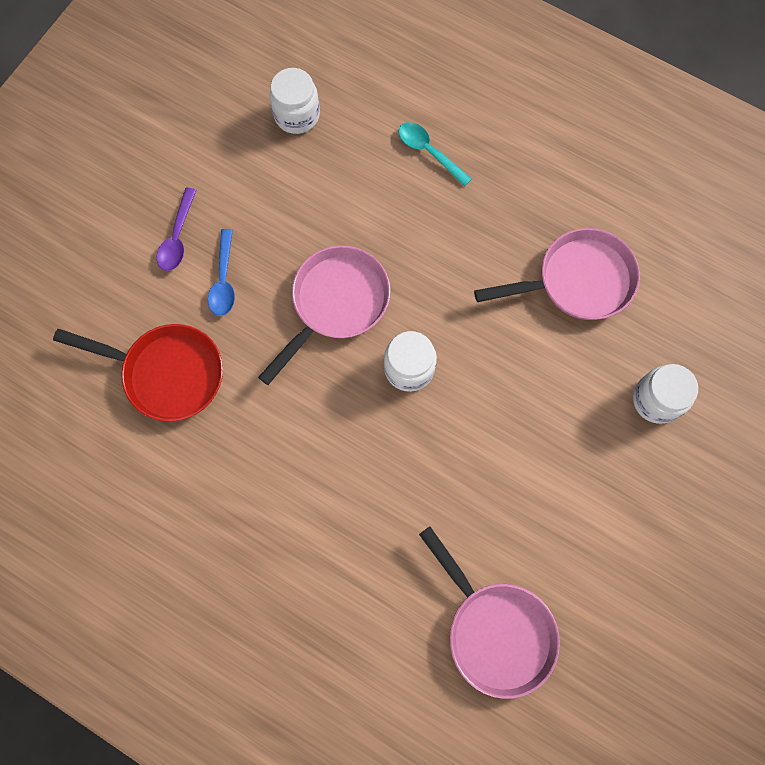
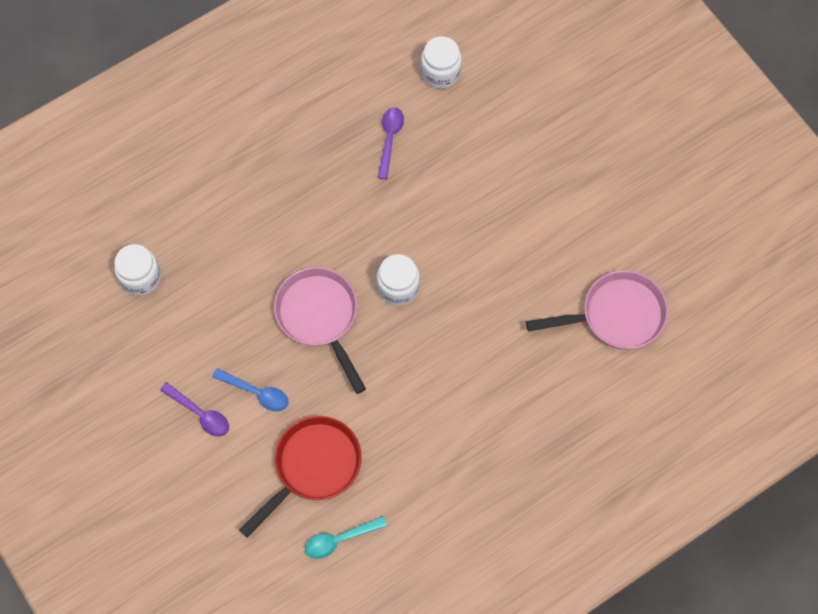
camera: 65 degrees left, 5 degrees down
turquoise spoon [398,122,472,187] -> turquoise spoon moved to [305,516,387,559]
pink pan [474,228,640,320] -> purple spoon [378,107,404,179]
white jar [633,364,698,424] -> white jar moved to [421,36,462,89]

